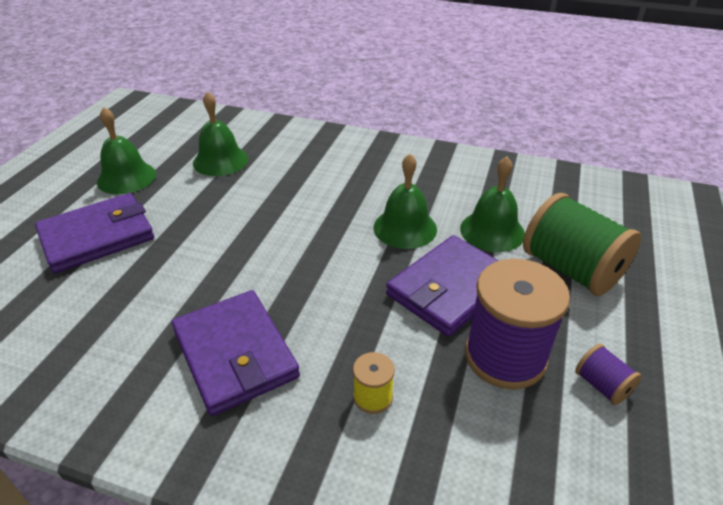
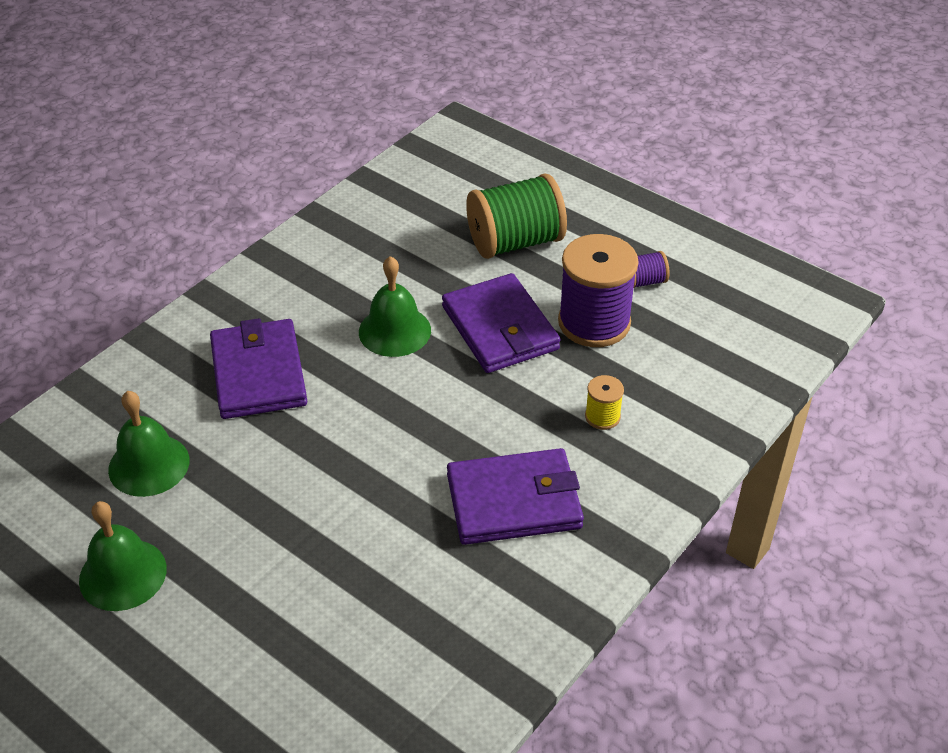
camera: 70 degrees left, 5 degrees up
purple wallet [35,193,154,273] -> purple wallet moved to [210,318,307,419]
green bell [460,156,525,252] -> none

